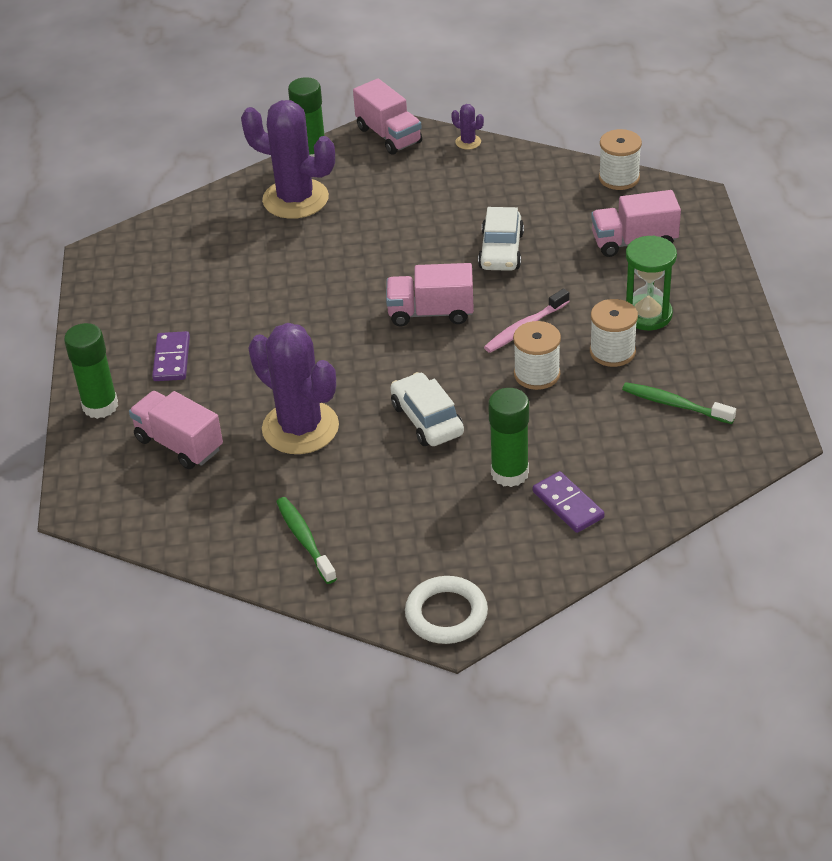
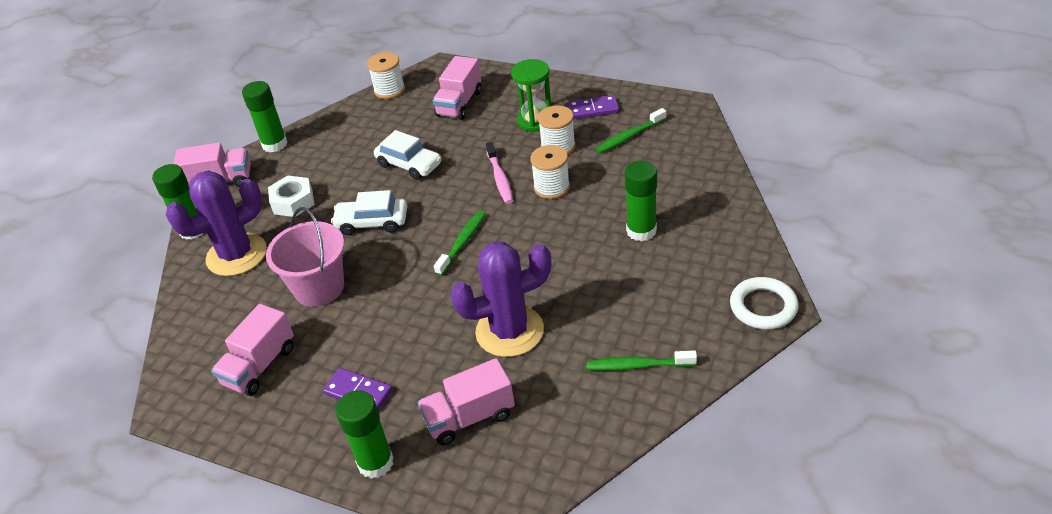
camera: 60 degrees left, 0 degrees up
pink truck [386,263,474,326] -> pink truck moved to [211,304,294,396]
white car [390,372,464,446] -> white car moved to [331,190,407,235]
purple cactus [451,104,484,150] -> green glue stick [242,81,288,153]
purple domino [533,471,605,533] -> purple domino moved to [567,95,619,119]
none -> pink bucket [266,207,344,307]
none -> white nut [268,175,315,217]
none -> green toothbrush [434,210,486,276]

